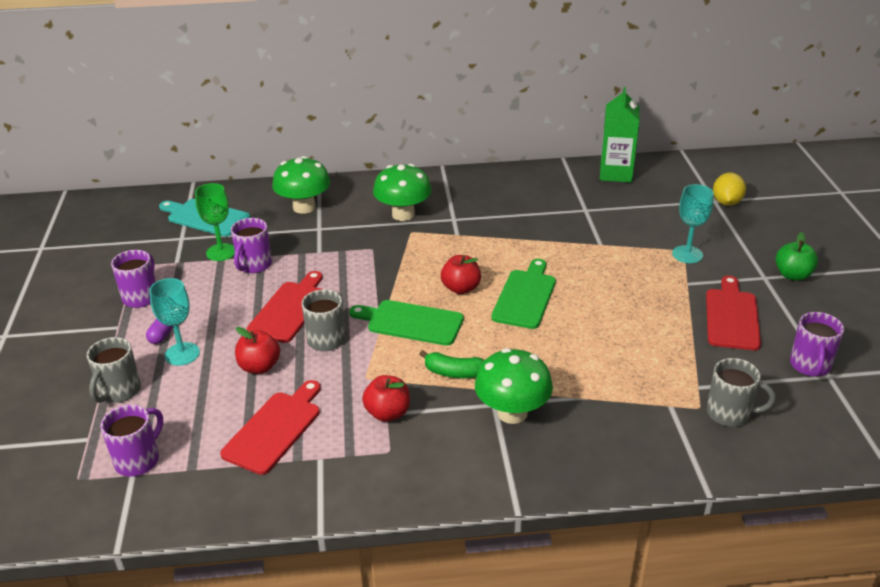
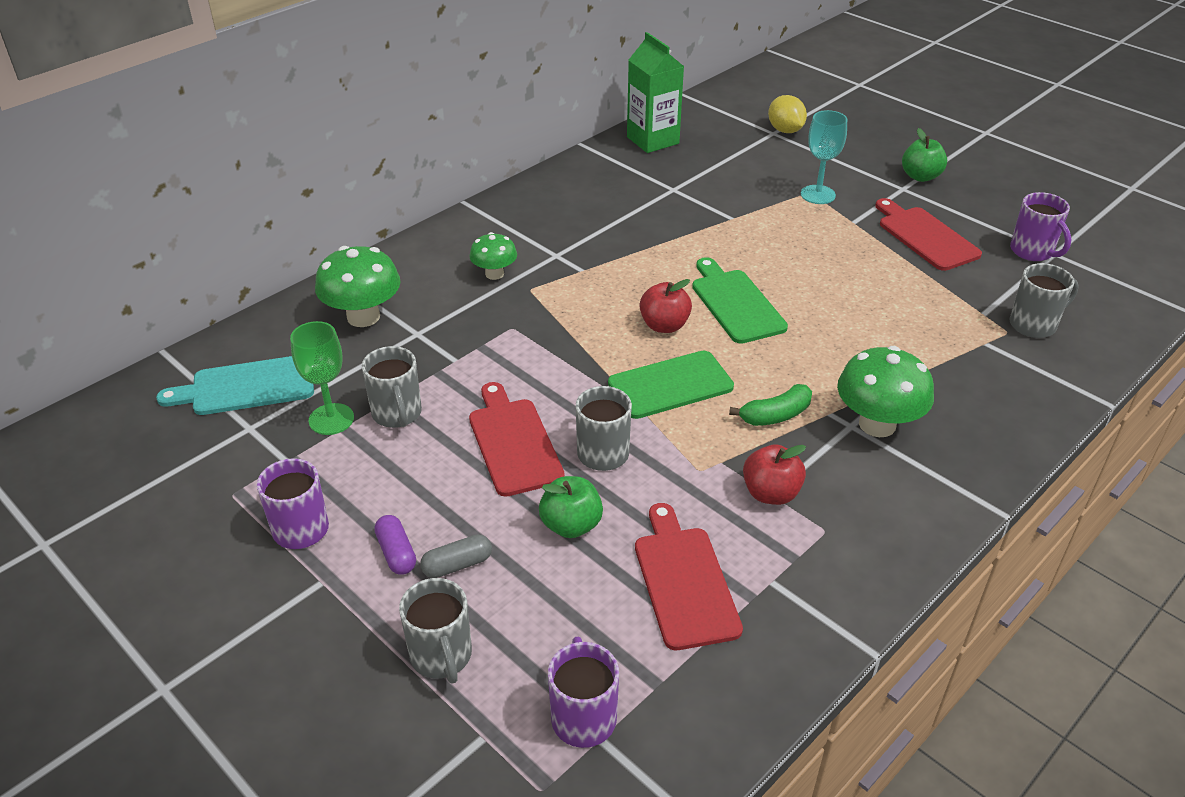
camera: 40 degrees left, 5 degrees up
turquoise goblet [149,278,200,366] -> grey capsule [420,534,492,578]
purple mug [231,218,272,273] -> grey mug [362,346,422,428]
red apple [235,327,280,374] -> green apple [539,476,603,538]
green mushroom [373,164,432,221] -> green mushroom [469,232,517,280], size x0.60

